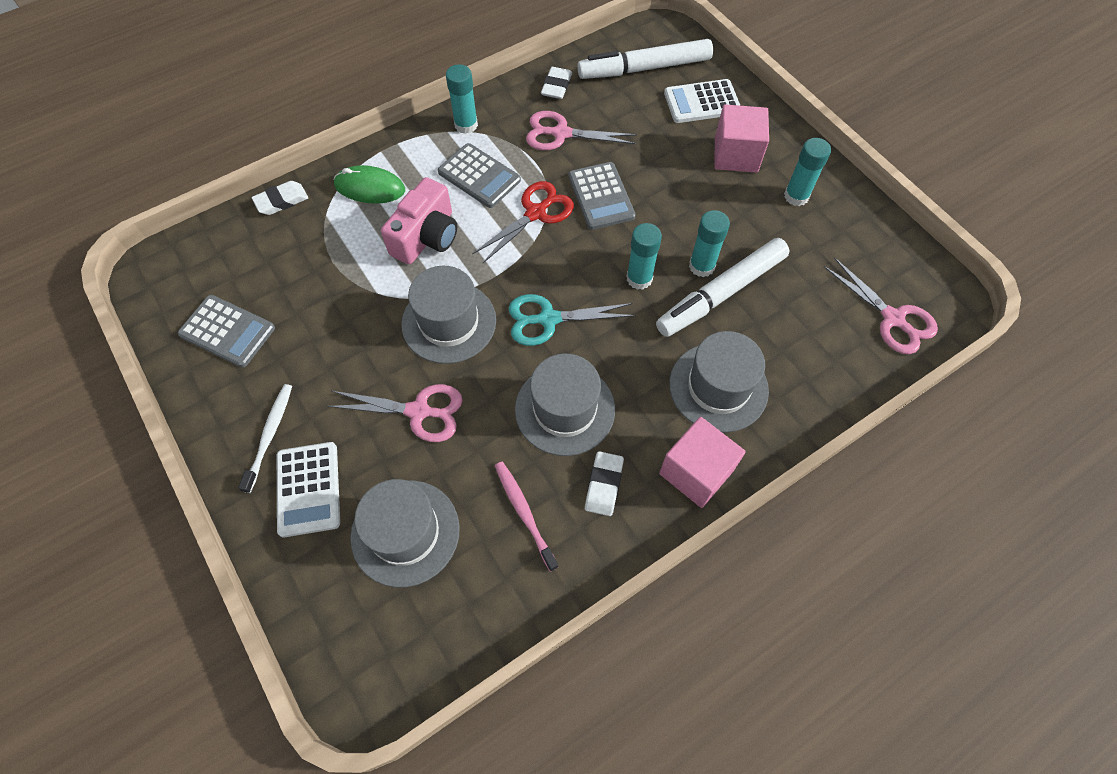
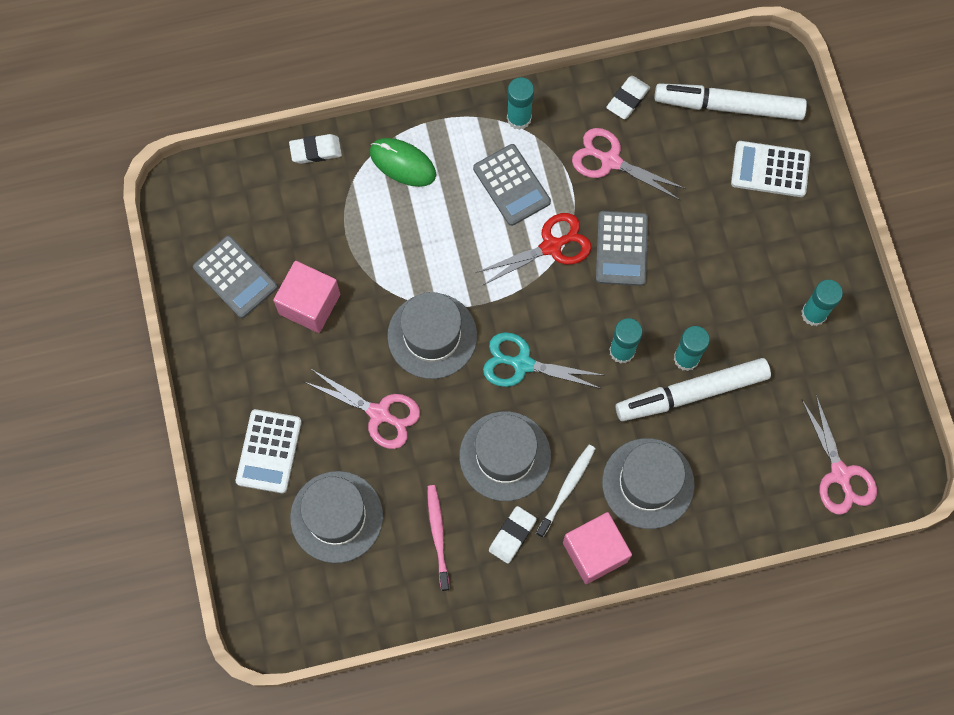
camera: 20 degrees right, 10 degrees up
white toothbrush [238,384,292,493] -> white toothbrush moved to [536,444,596,538]
pink camera [381,177,457,264] -> none
pink cube [714,104,769,173] -> pink cube moved to [273,261,340,333]

